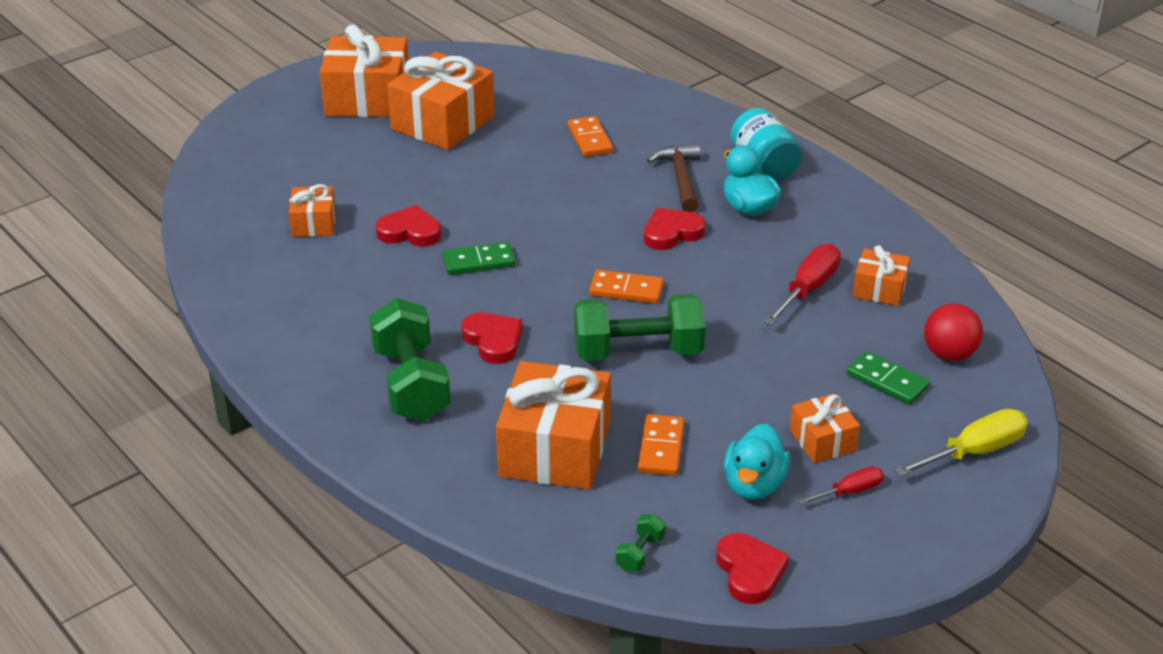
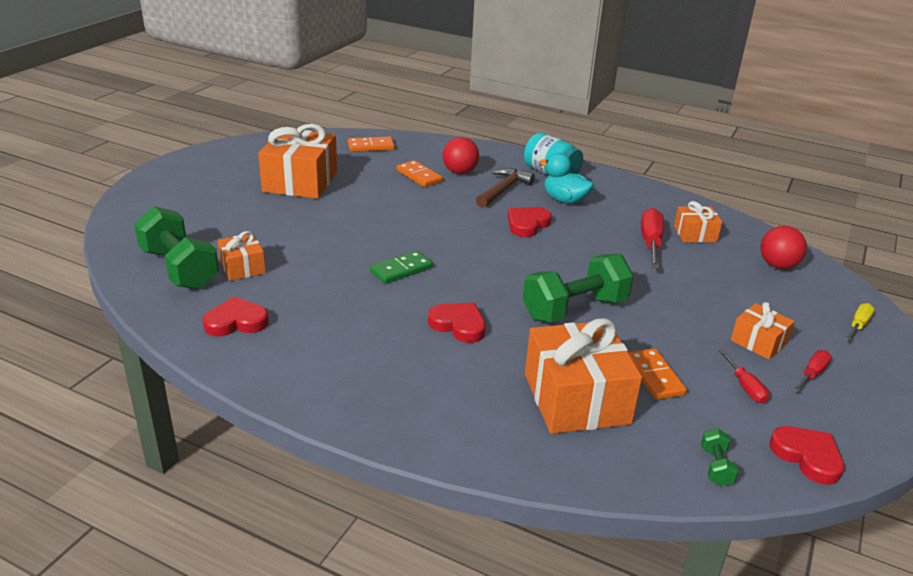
camera: 25 degrees left, 5 degrees down
orange gift [320,25,408,117] -> none
green dumbbell [369,298,450,421] -> green dumbbell moved to [134,206,219,289]
red heart [376,205,441,247] -> red heart moved to [203,296,269,336]
orange domino [589,270,664,304] -> orange domino moved to [348,136,395,152]
brown hammer [647,143,700,212] -> brown hammer turned 60 degrees clockwise [476,168,535,208]
turquoise duck [724,424,790,500] -> red screwdriver [718,349,769,403]
green domino [847,351,930,405] -> none
yellow screwdriver [894,409,1028,477] -> yellow screwdriver [846,303,875,341], size x0.59
none -> red ball [443,137,479,174]

